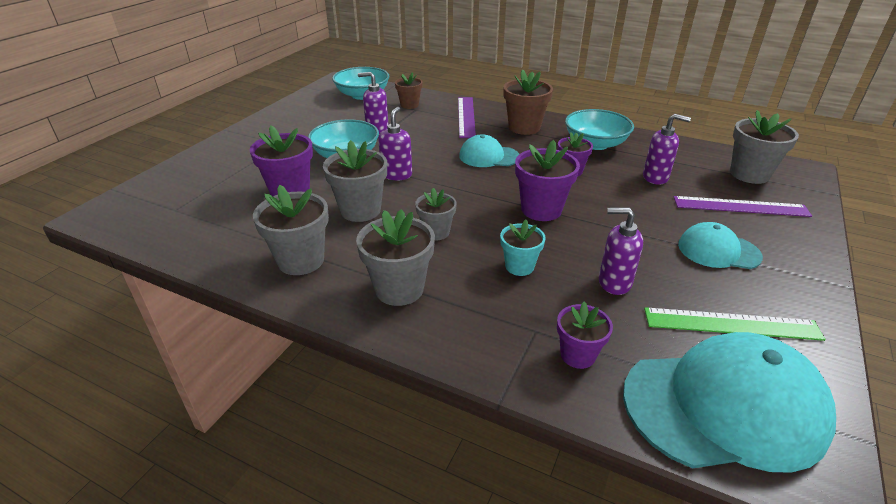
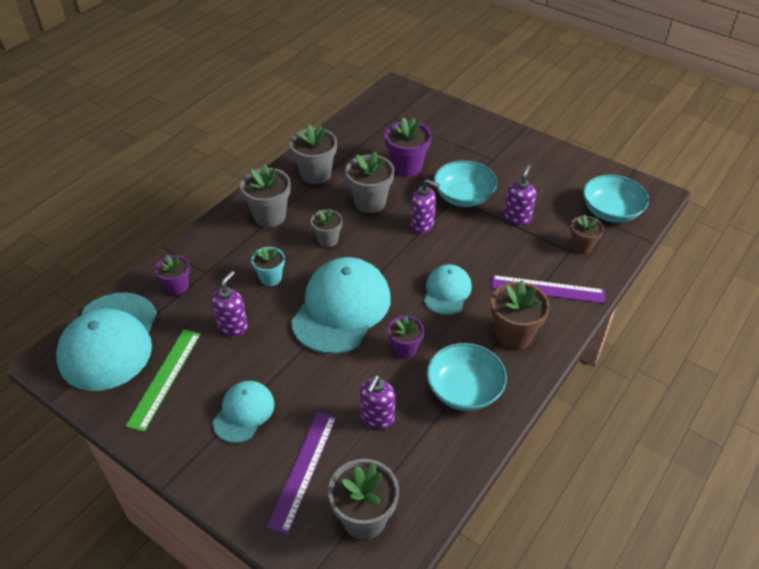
camera: 100 degrees right, 10 degrees up
purple flower pot [515,140,580,221] -> turquoise cap [291,257,391,354]

